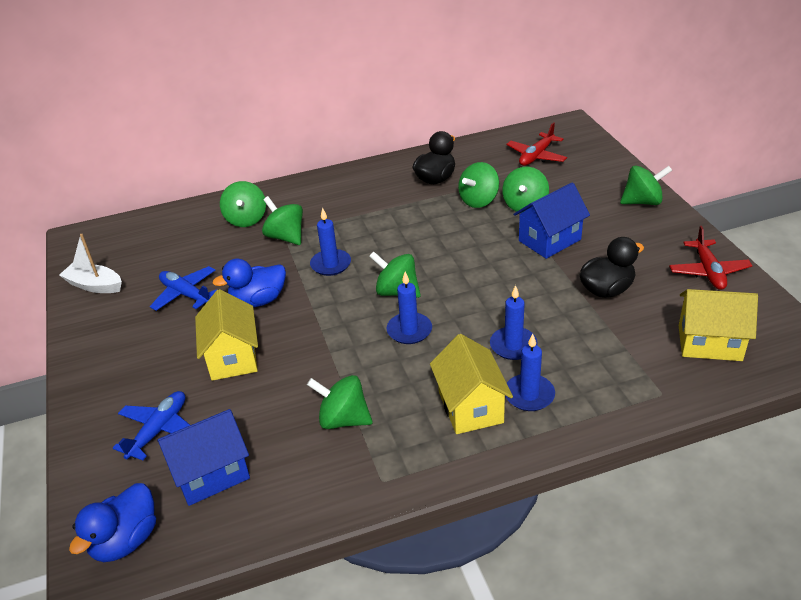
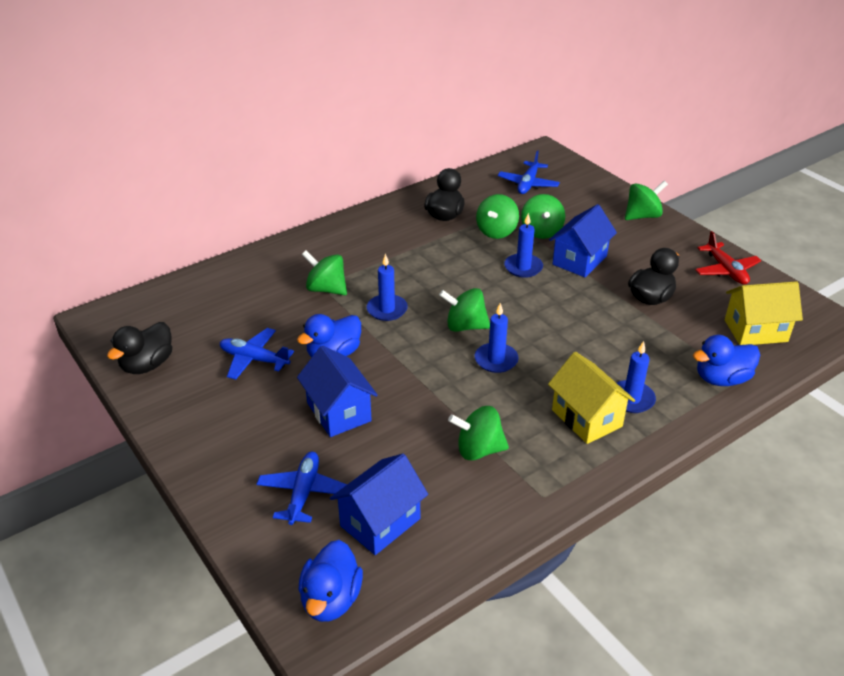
camera: 20 degrees left, 0 degrees up
white boat [59,234,122,293] -> black duck [107,322,172,374]
yellow house [195,289,258,381] -> blue house [297,345,378,437]
green spinning top [220,181,266,227] -> none
blue candle [490,285,538,360] -> blue candle moved to [504,213,543,278]
red plane [507,122,567,166] -> blue plane [498,150,560,194]
none -> blue duck [693,335,760,386]

